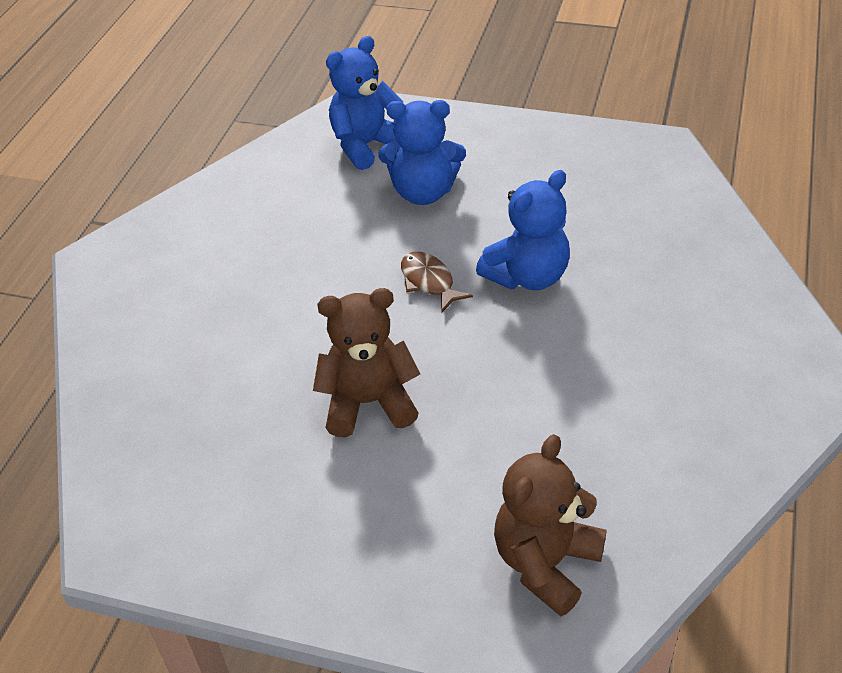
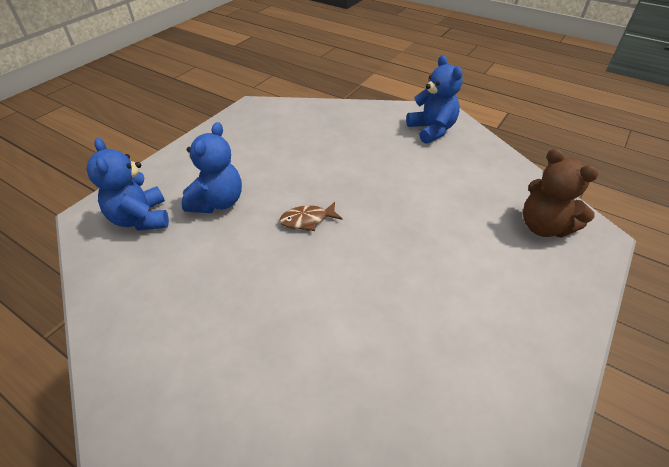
camera: 75 degrees left, 0 degrees up
brown teddy bear [313,288,420,437] -> none
blue teddy bear [476,170,570,290] -> blue teddy bear moved to [406,55,463,144]

